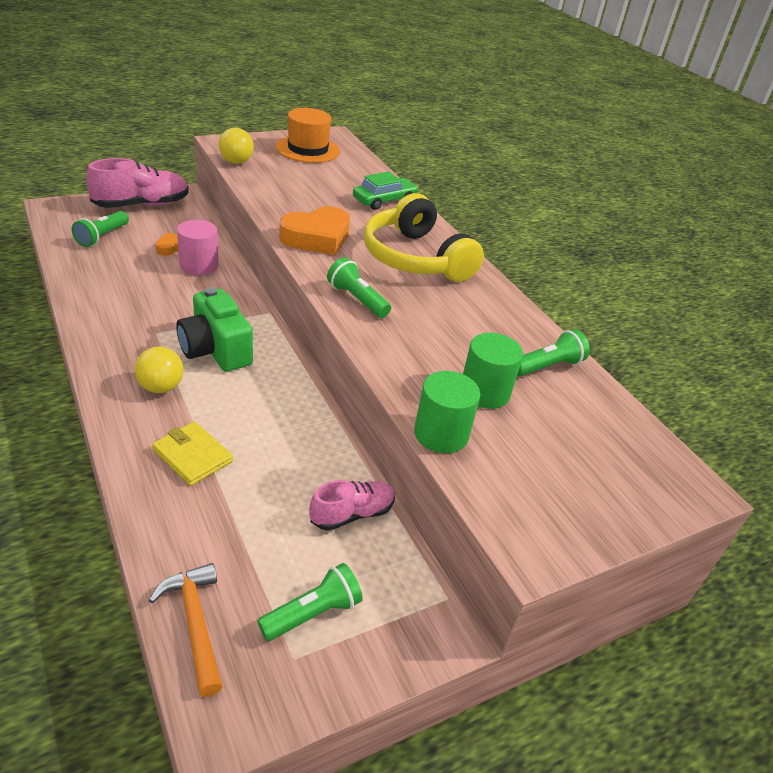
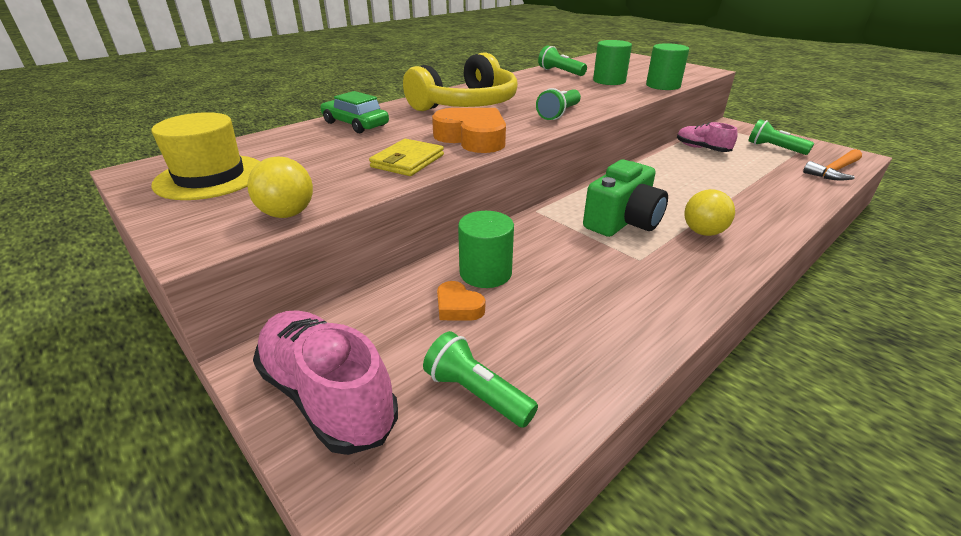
camera: 100 degrees left, 5 degrees down
green flashlight [72,211,129,247] -> green flashlight turned 150 degrees counterclockwise [423,331,538,428]
yellow wallet [152,422,233,486] -> yellow wallet moved to [369,139,444,176]
pink cylinder [177,220,219,275] -> green cylinder [458,211,514,288]
orange hat [276,108,340,163] -> yellow hat [151,112,260,200]

